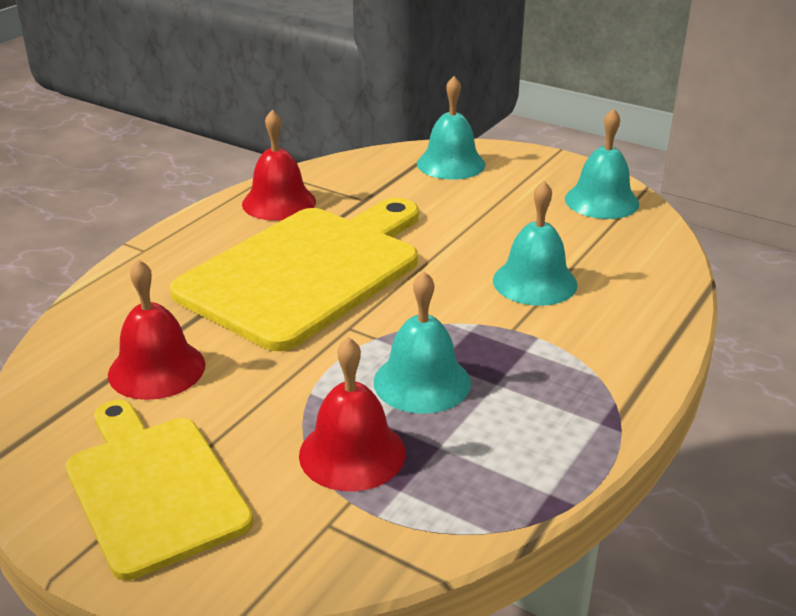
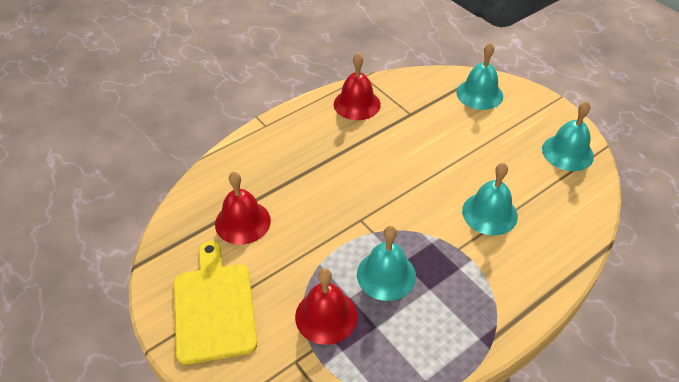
camera: 20 degrees right, 15 degrees up
yellow cutting board [170,198,419,351] -> none

